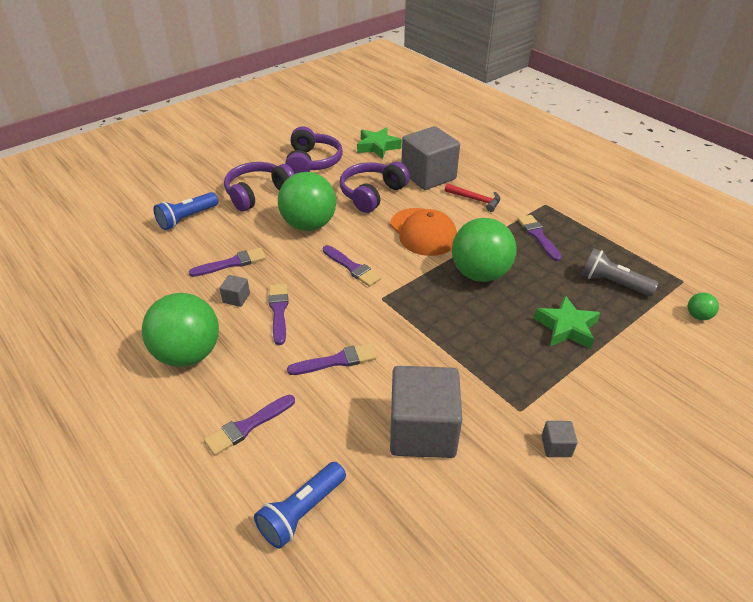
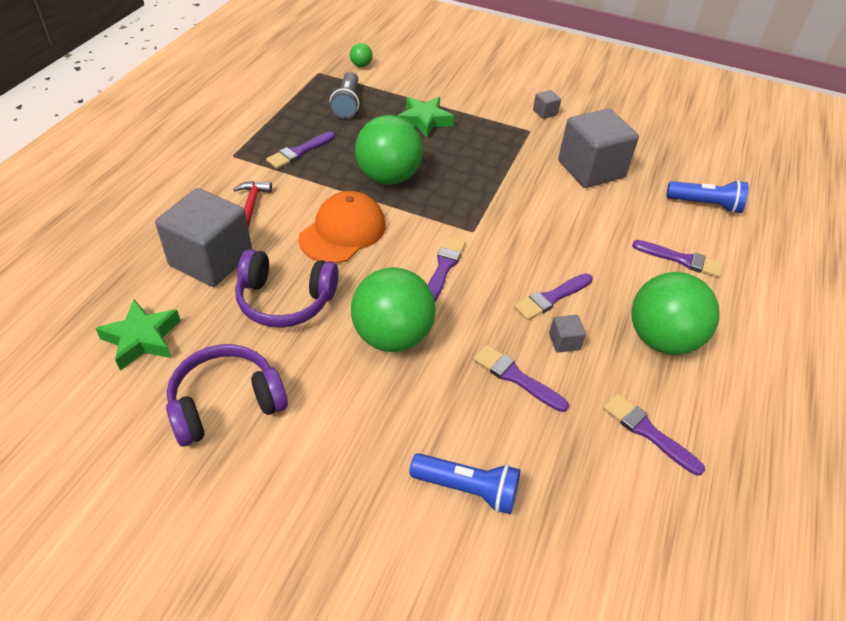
camera: 120 degrees left, 5 degrees up
purple headphones [224,162,294,212] -> none
purple brush [287,343,377,375] -> purple brush moved to [603,393,705,476]

